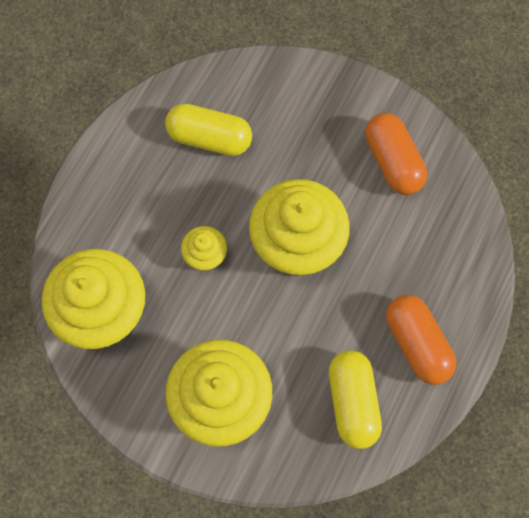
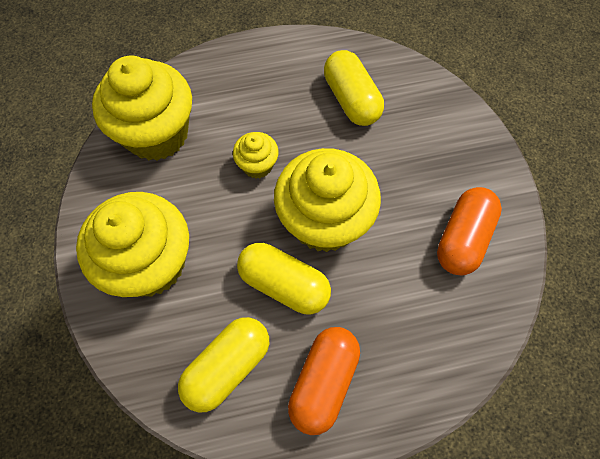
camera: 50 degrees right, 5 degrees down
none -> yellow capsule [237,243,331,314]

